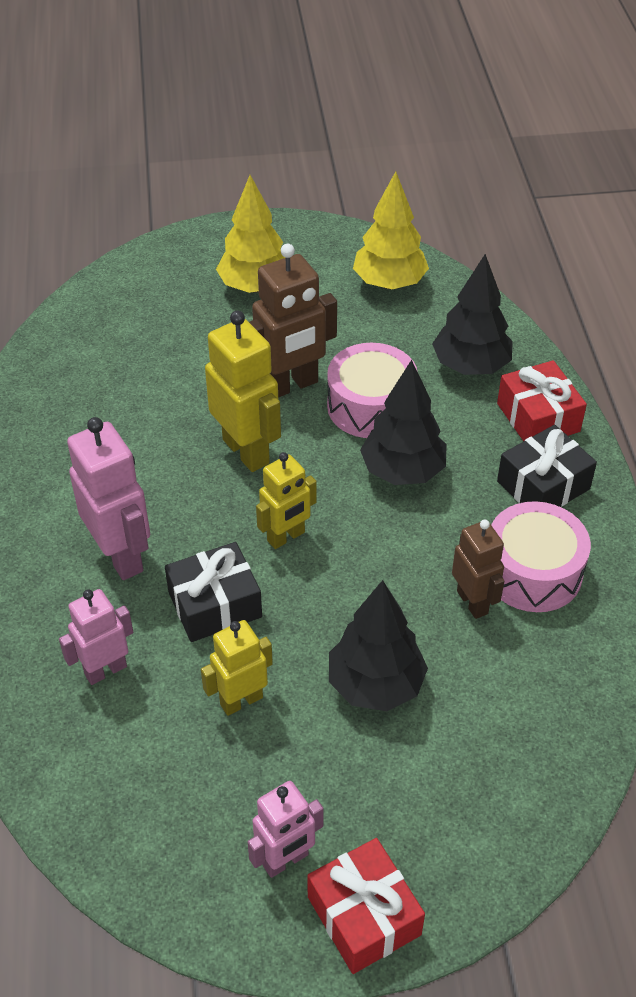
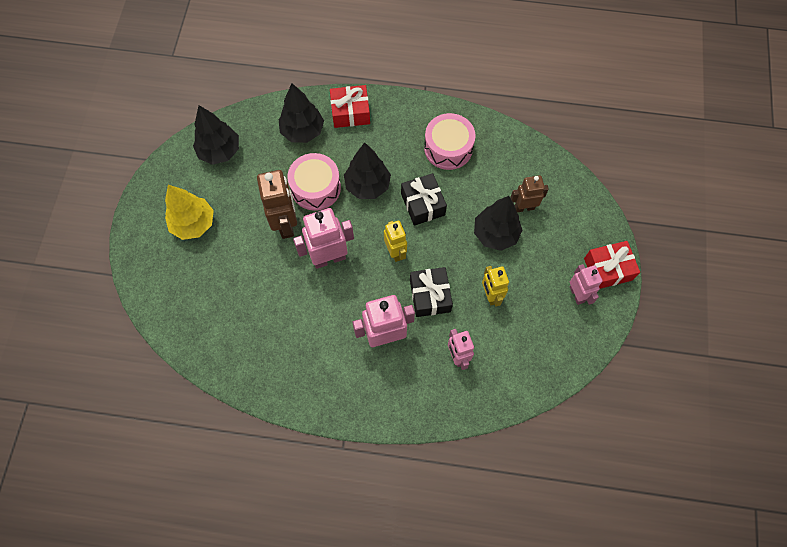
camera: 75 degrees left, 20 degrees up
yellow robot [205,311,281,472] -> pink robot [293,208,354,269]
yellow tree [353,171,429,289] -> black tree [193,105,239,165]
brown robot [452,519,504,619] -> brown robot moved to [510,175,549,213]
black gift [497,425,597,507] -> black gift moved to [401,173,447,226]

